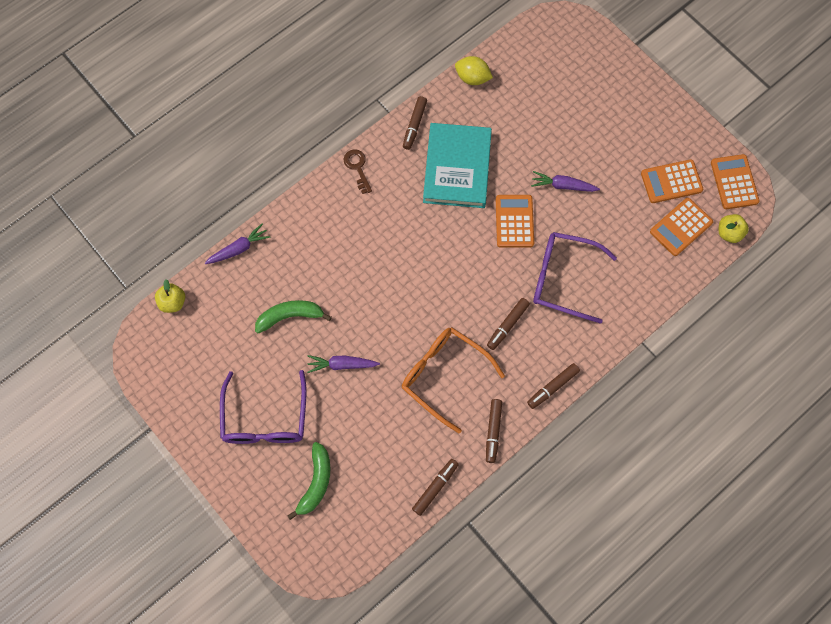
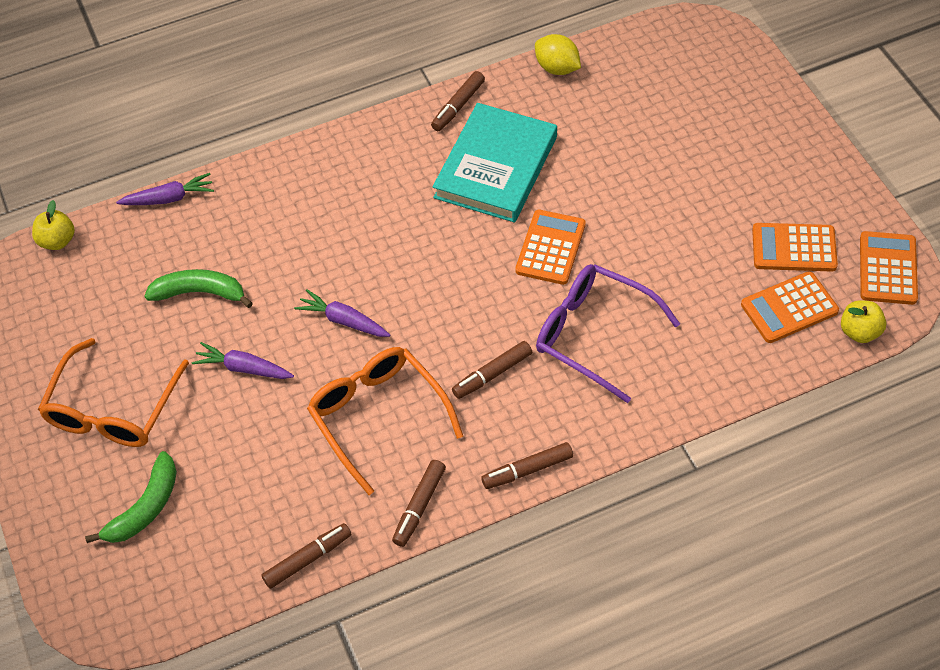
camera: 20 degrees right, 15 degrees down
purple glasses [220,370,307,444] -> orange glasses [38,338,189,447]
brown key [344,149,372,194] -> none
purple carrot [531,171,600,192] -> purple carrot moved to [294,289,390,337]

